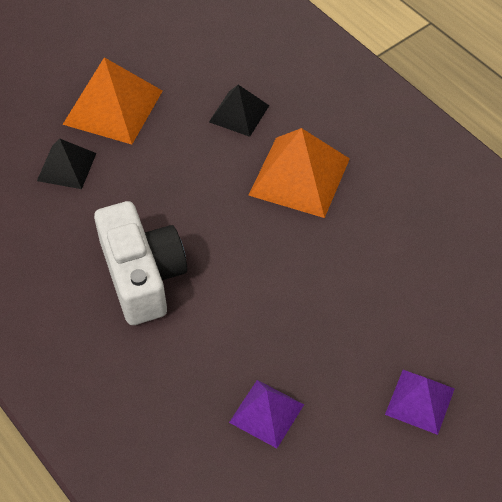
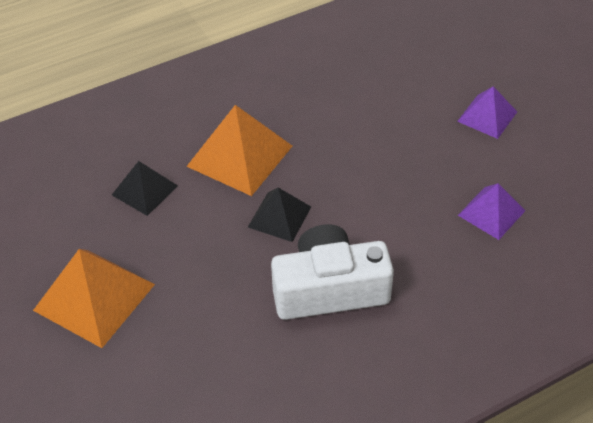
camera: 80 degrees left, 5 degrees down
black pyramid [37,139,96,189] -> black pyramid moved to [248,188,311,242]

